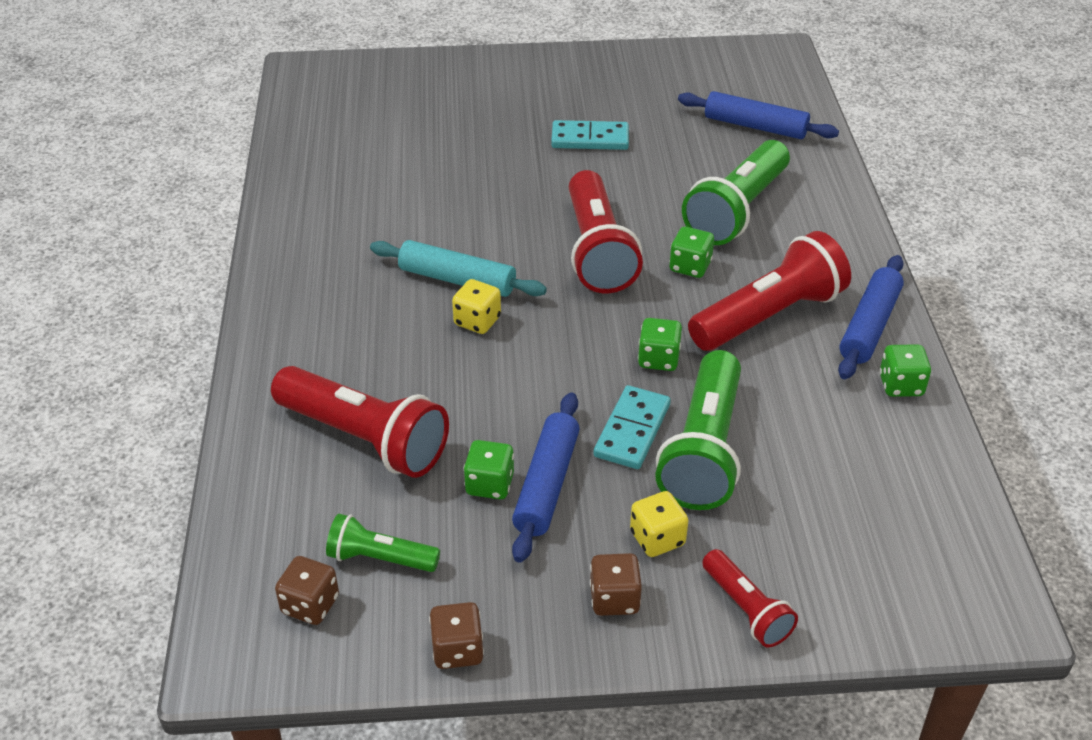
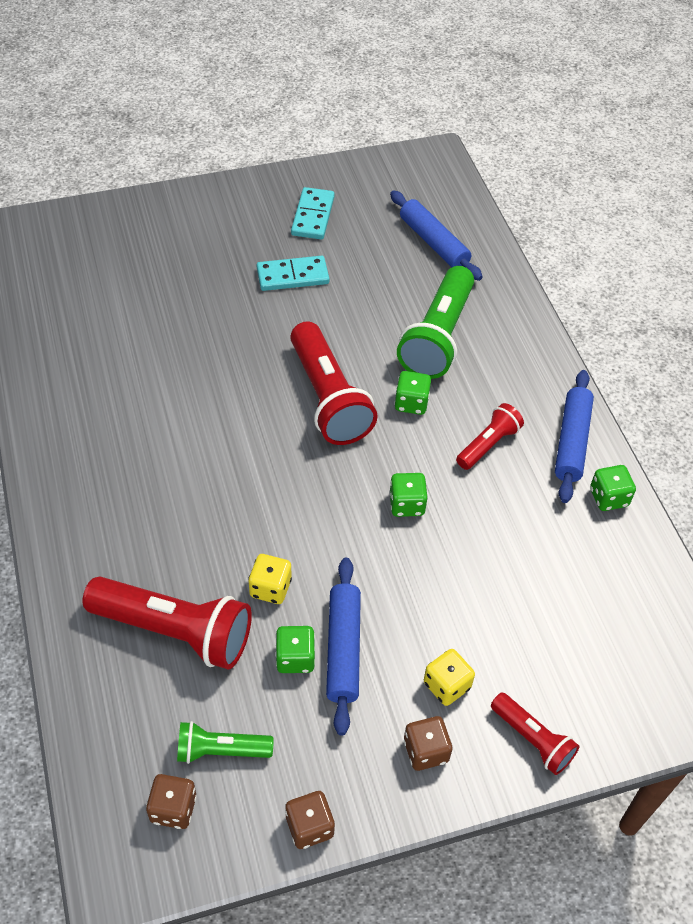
camera: 15 degrees left, 10 degrees up
turquoise rolling pin [370,240,547,297] -> none
yellow dice [452,279,501,334] -> yellow dice moved to [248,554,292,604]
turquoise domino [593,385,671,469] -> turquoise domino moved to [291,187,335,239]
green flashlight [655,350,741,510] -> none
blue rolling pin [678,91,839,139] -> blue rolling pin turned 45 degrees clockwise [390,190,482,281]
red flashlight [688,231,851,351] -> red flashlight [456,403,524,470], size x0.54

